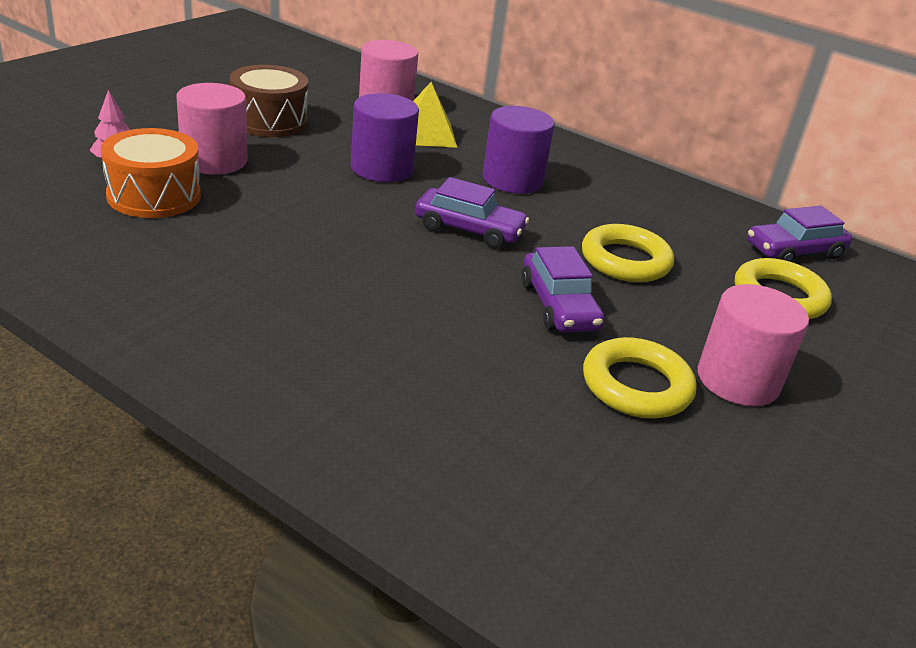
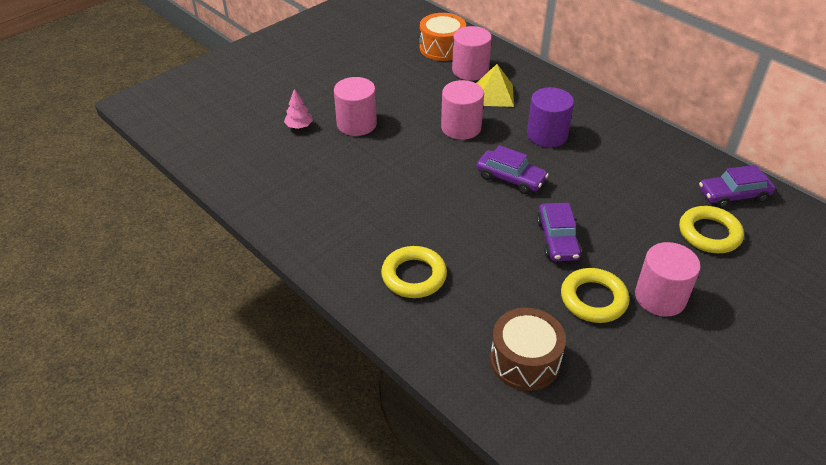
camera: 15 degrees right, 10 degrees up
orange drum [101,128,201,218] -> orange drum moved to [420,13,466,61]
brown drum [230,65,308,137] -> brown drum moved to [490,308,566,391]
purple cylinder [351,93,419,182] -> pink cylinder [441,80,484,140]
yellow ring [582,224,674,282] -> yellow ring moved to [381,246,447,298]

